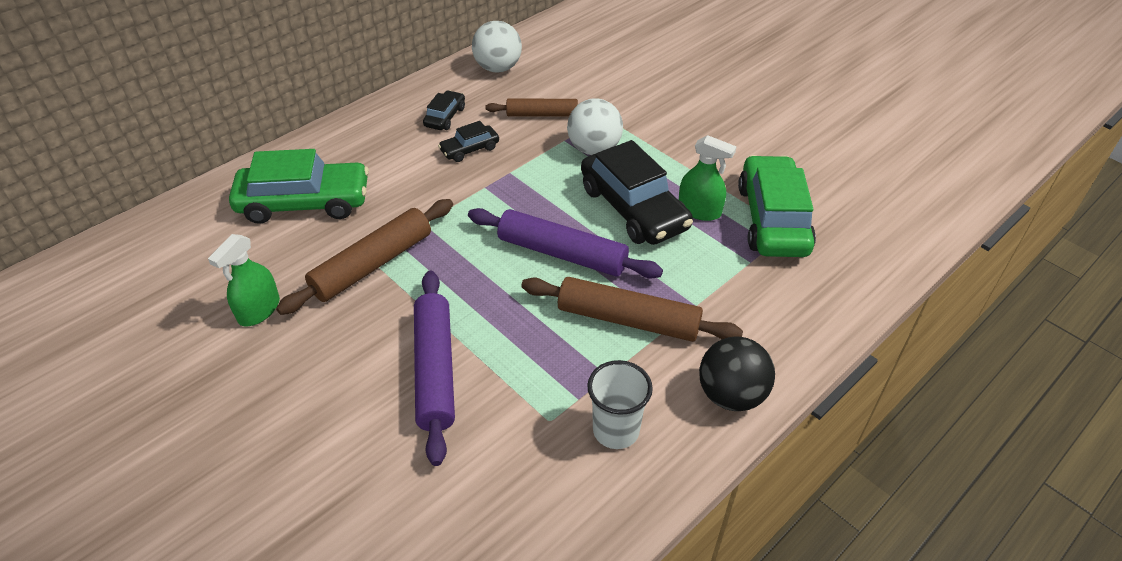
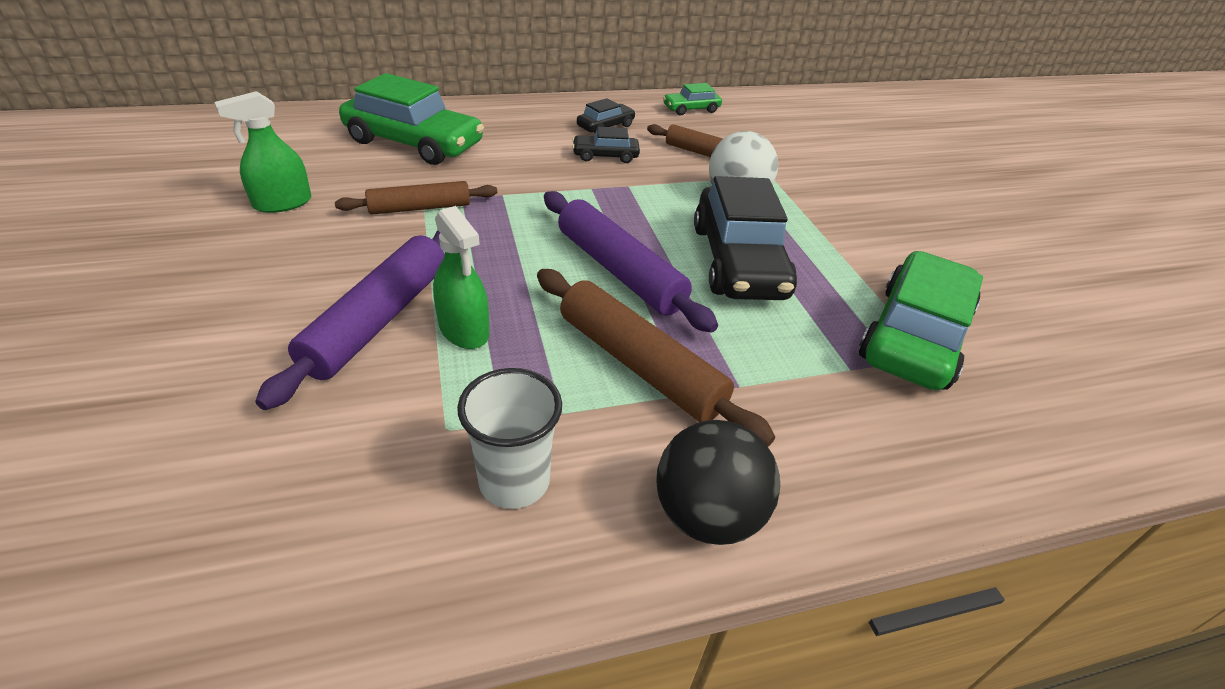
camera: 25 degrees right, 5 degrees down
brown rolling pin [276,199,453,315] -> brown rolling pin [335,181,497,215], size x0.64
white ball [472,21,522,72] -> green car [663,83,722,115]
green spray bottle [679,135,737,221] -> green spray bottle moved to [433,206,490,349]

